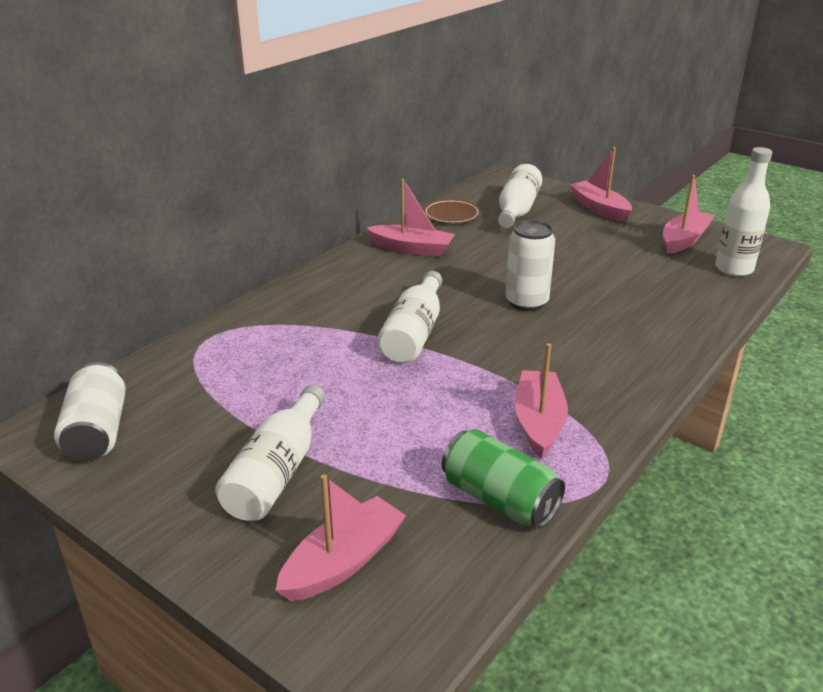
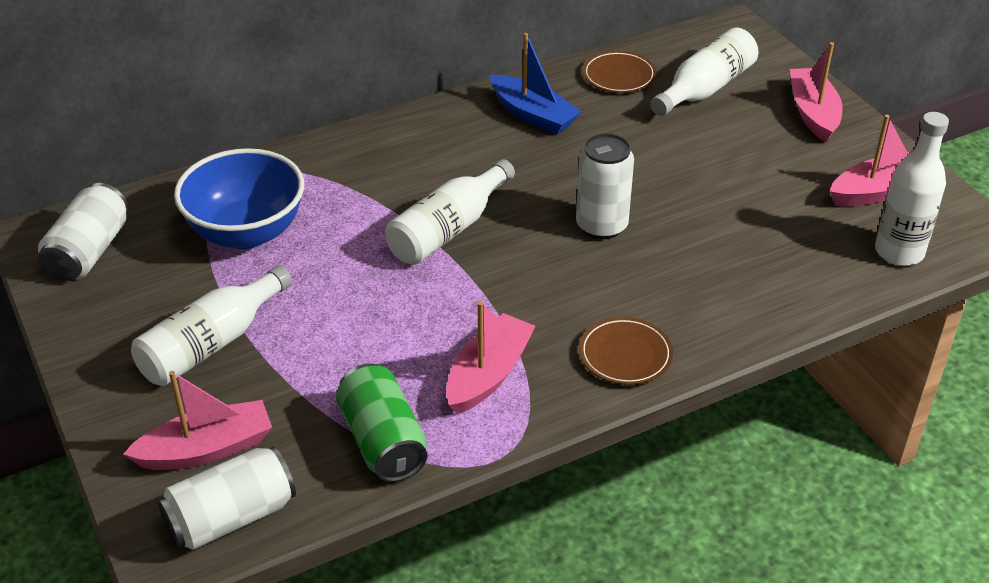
camera: 25 degrees right, 10 degrees up
pink boat [366,178,455,257] -> blue boat [490,33,582,135]
none -> white can [158,446,296,550]
none -> blue bowl [174,148,304,249]
none -> brown plate [579,317,673,385]

